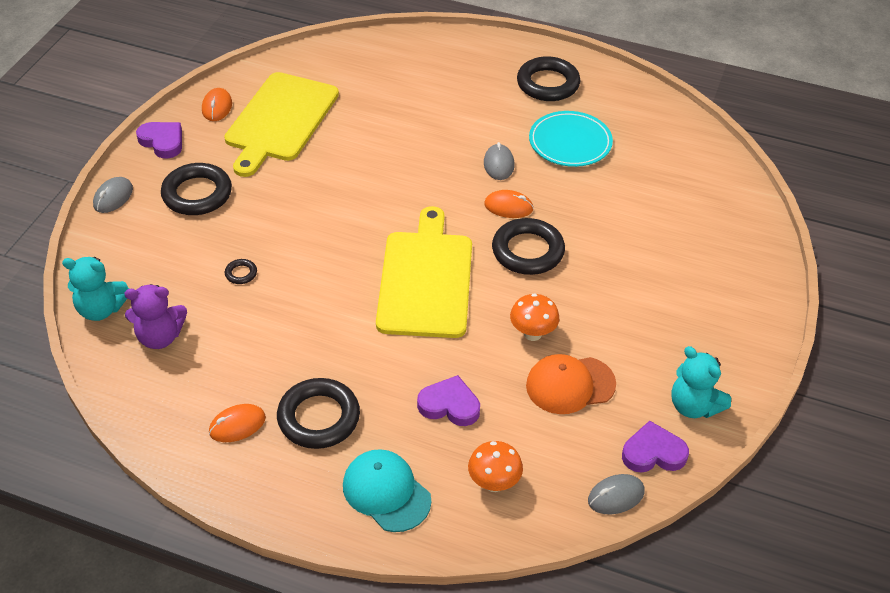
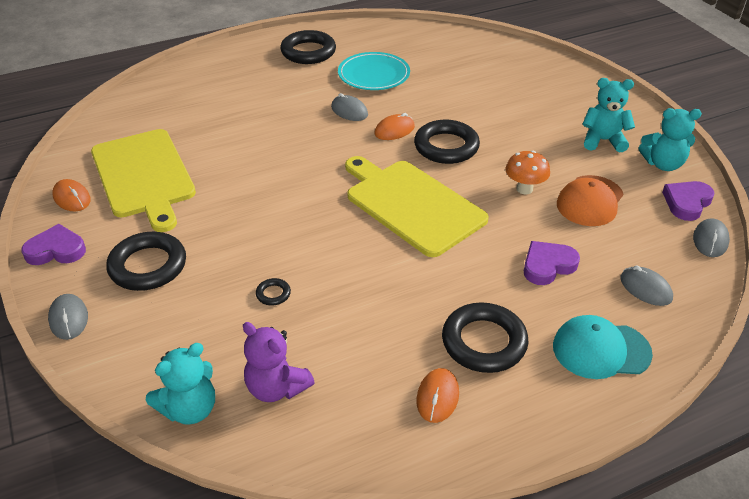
camera: 45 degrees left, 5 degrees down
purple teddy bear [125,284,187,349] -> purple teddy bear turned 90 degrees clockwise [243,322,315,402]
orange mushroom [468,441,523,492] -> grey mouse [620,266,673,306]
none -> turquoise teddy bear [582,78,635,153]

